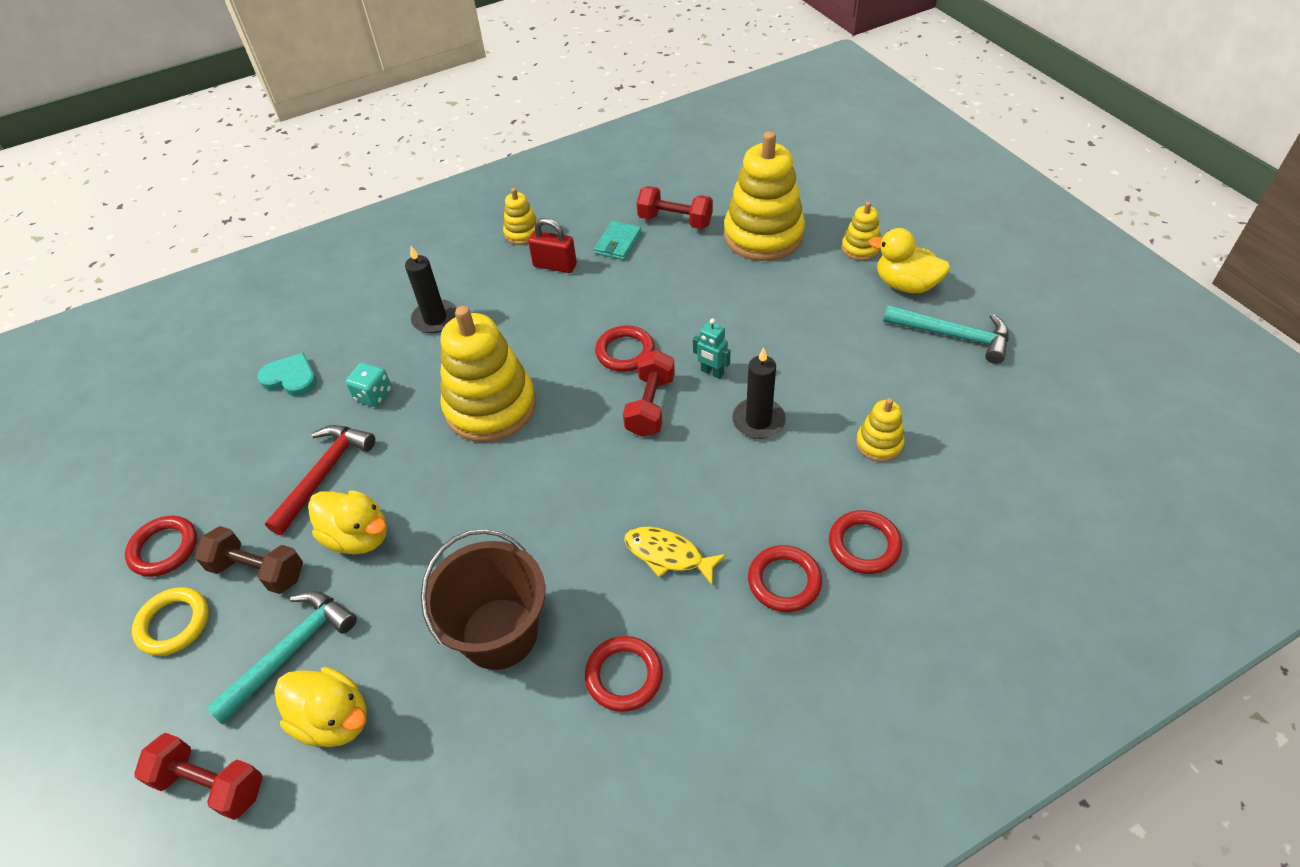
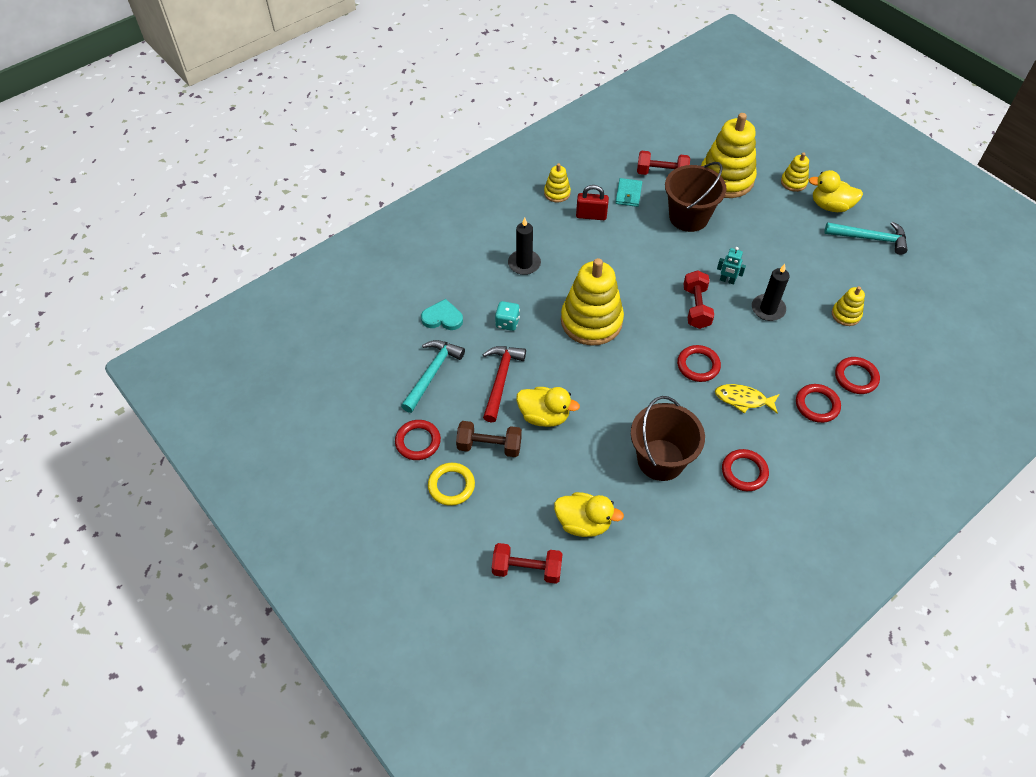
camera: 15 degrees left, 5 degrees up
turquoise hammer [205,591,357,725] -> turquoise hammer moved to [401,340,465,413]
red ring [595,325,655,372] -> red ring moved to [677,345,721,382]
none -> brown bucket [665,162,727,232]

